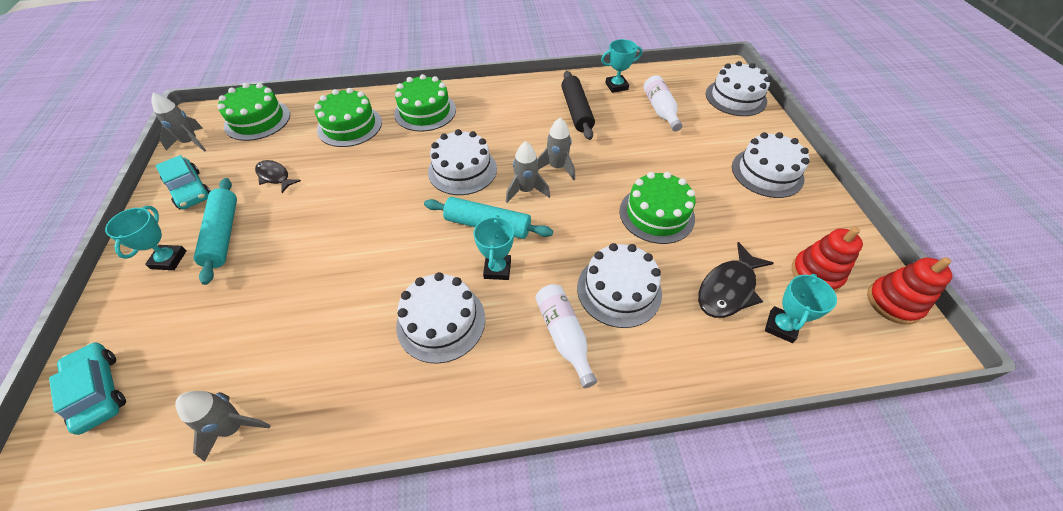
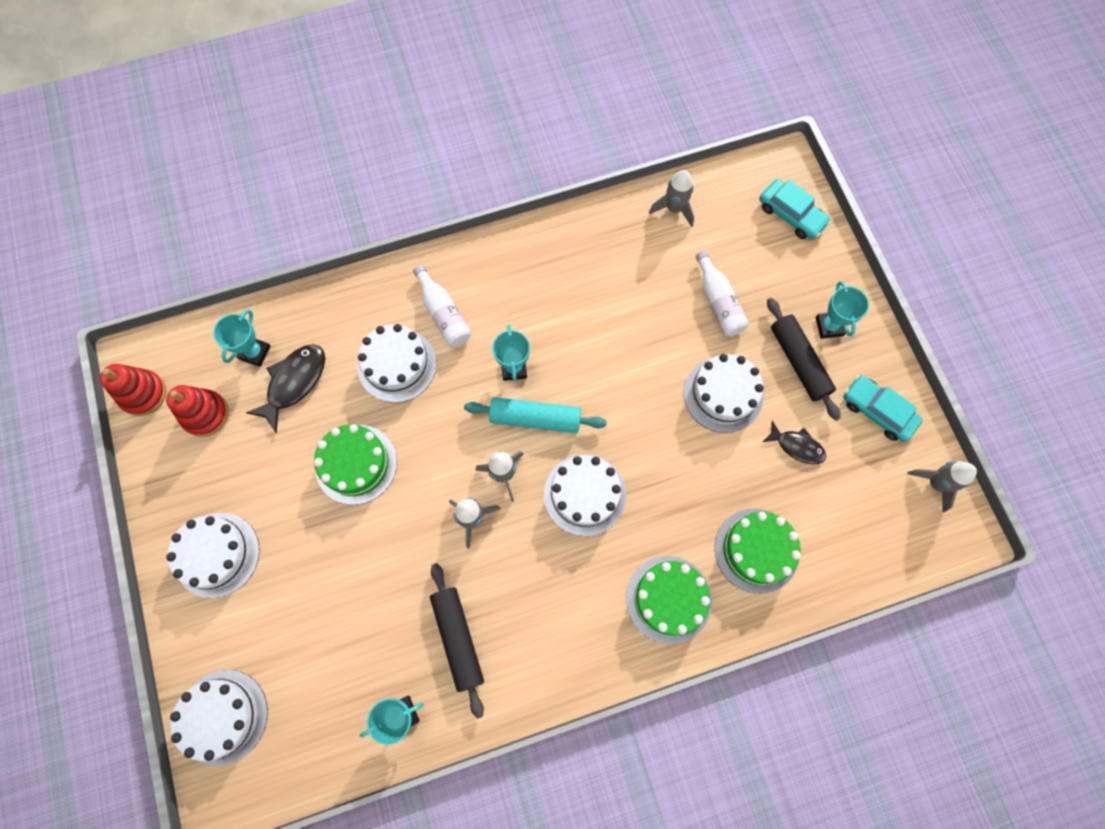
camera: 170 degrees right, 20 degrees up
turquoise rolling pin [194,178,237,285] -> black rolling pin [767,298,841,420]
green cake [218,83,290,141] -> none
white cake [396,272,485,364] -> white cake moved to [684,354,764,433]
white bottle [643,75,682,132] -> white bottle moved to [696,251,749,336]

